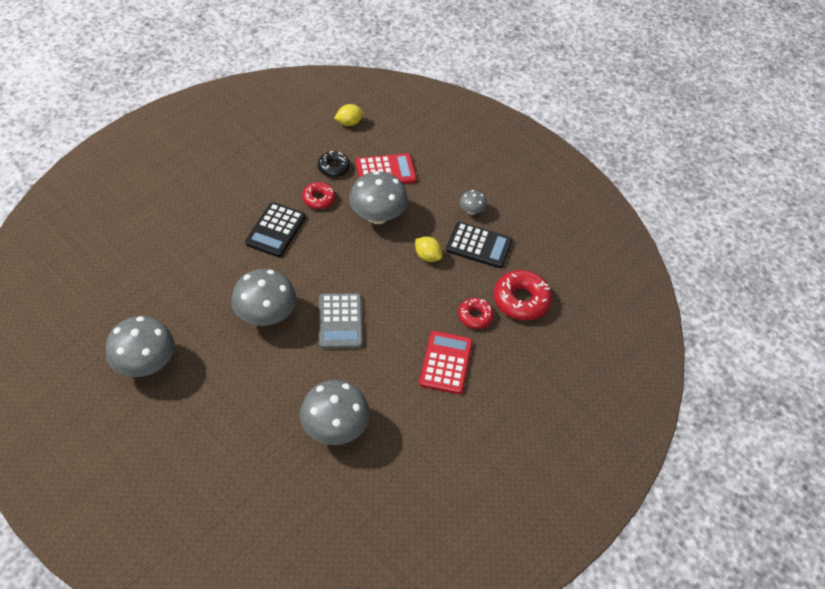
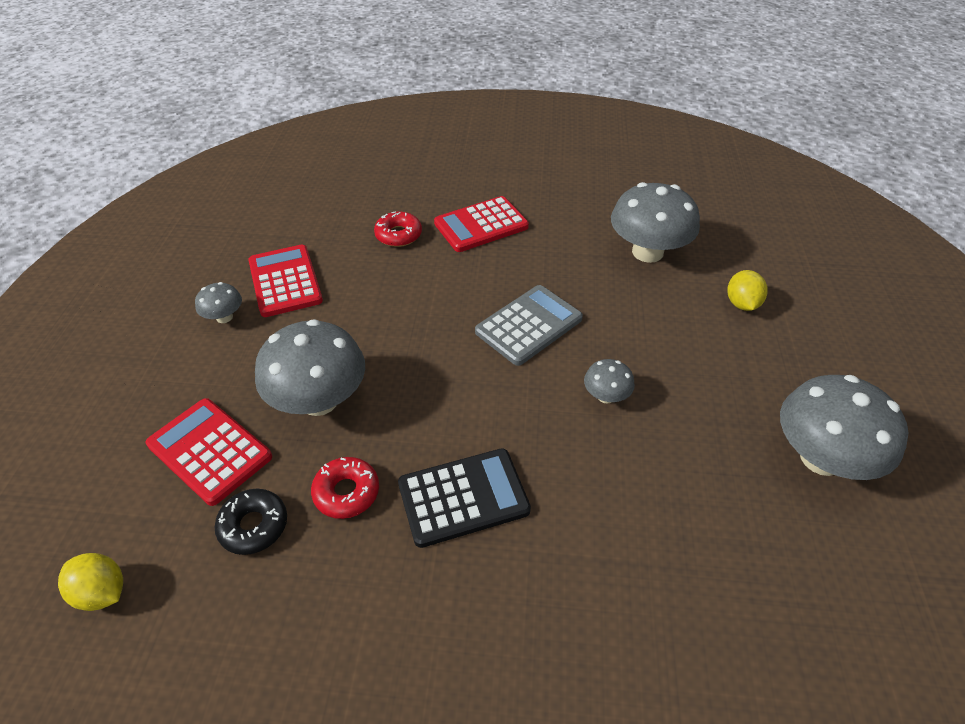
camera: 125 degrees left, 5 degrees down
grey mushroom [231,269,296,326] -> grey mushroom [584,359,635,404], size x0.48
yellow lemon [415,236,442,262] -> yellow lemon moved to [728,270,768,311]
black calculator [446,222,513,268] -> red calculator [248,245,323,317]
red donut [494,270,552,320] -> none

